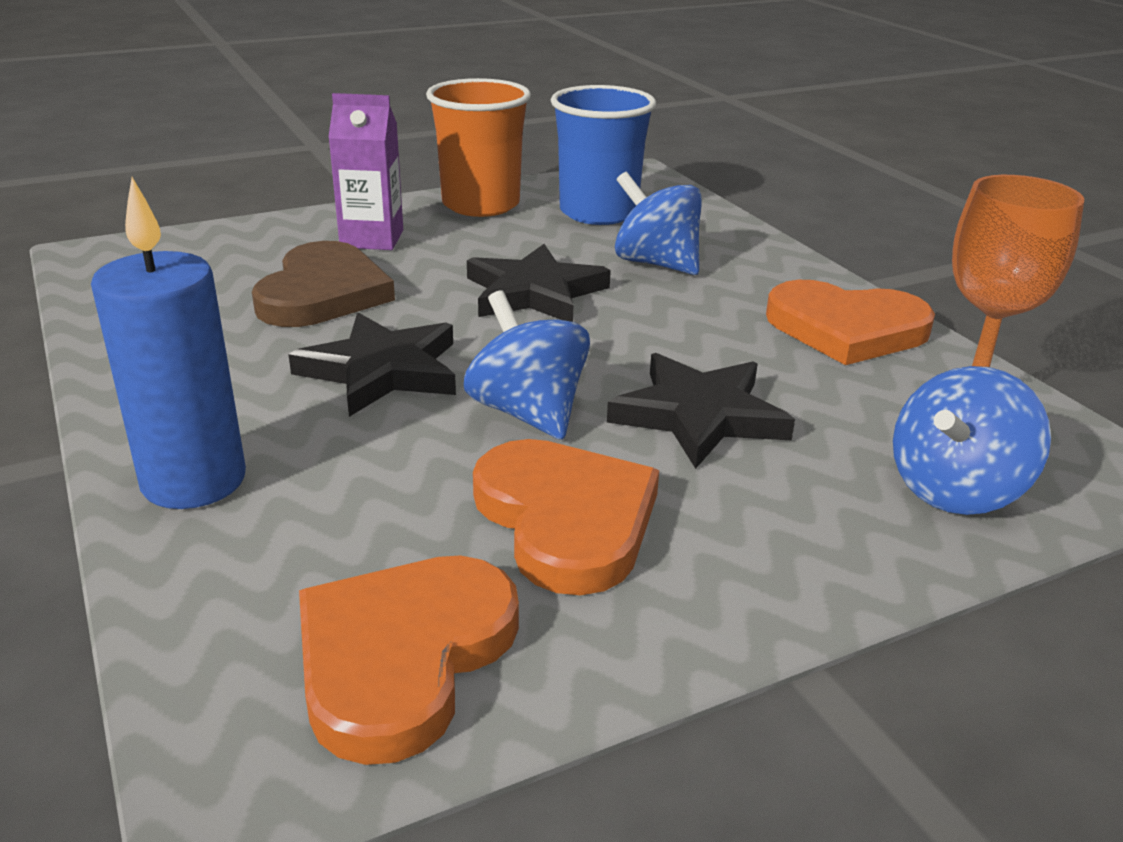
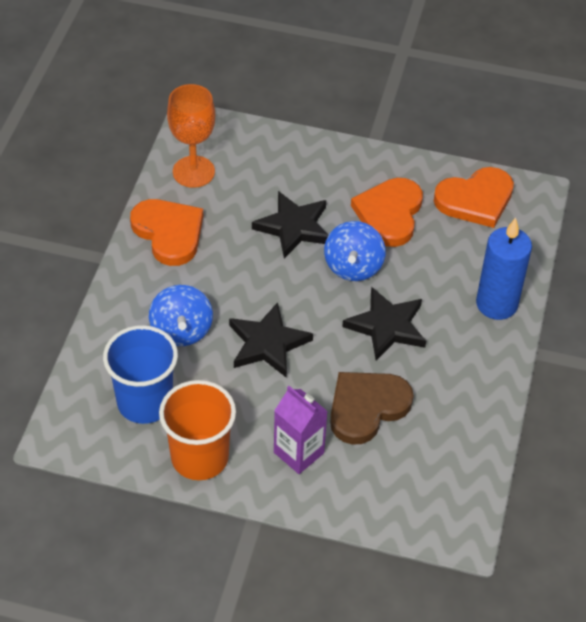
camera: 140 degrees left, 20 degrees up
blue spinning top [893,366,1051,515] -> none

